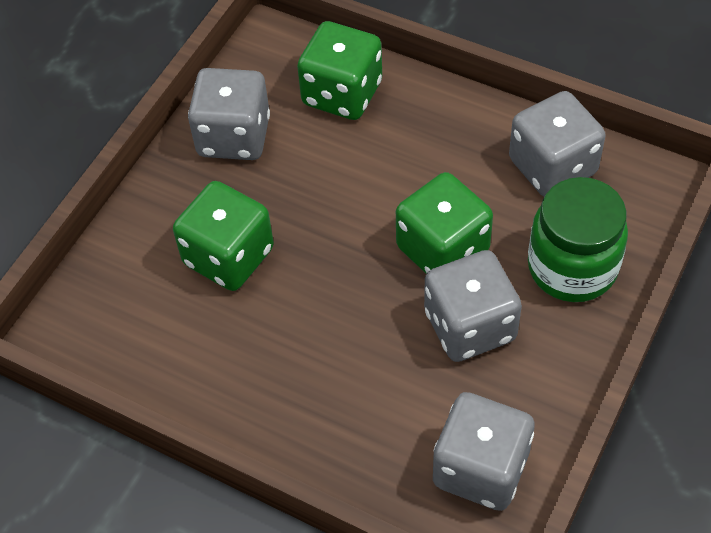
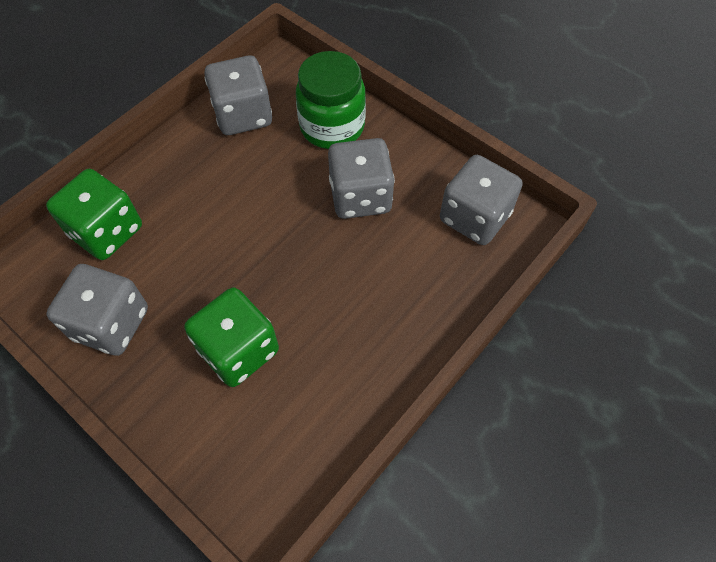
camera: 80 degrees left, 5 degrees up
green dice [396,172,493,274] -> none

